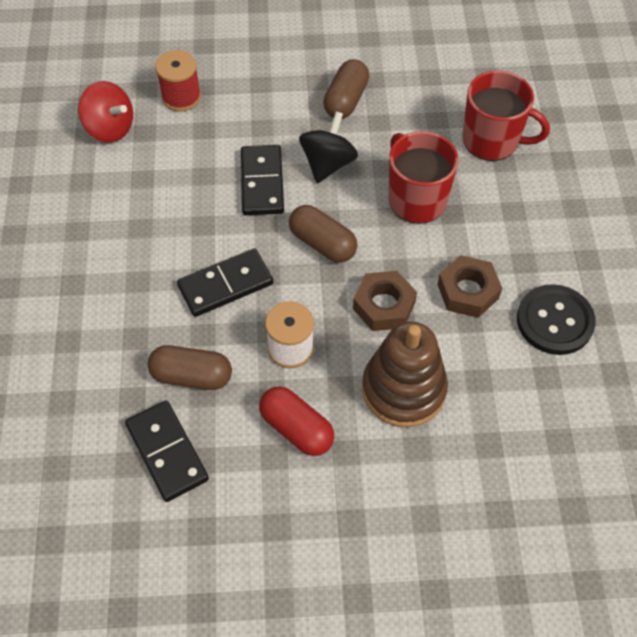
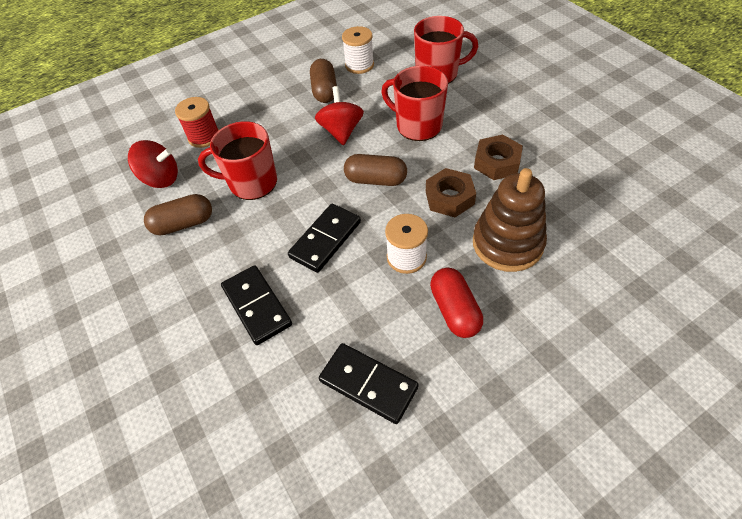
camera: 25 degrees left, 5 degrees down
brown capsule [147,345,232,390] -> brown capsule moved to [144,194,212,236]
black domino [241,145,284,215] -> black domino moved to [221,265,292,345]
red capsule [259,386,334,456] -> red capsule turned 60 degrees clockwise [430,268,483,338]
black spinning top [299,111,358,183] -> red spinning top [315,86,364,146]
black button [517,284,596,355] -> none
none -> red mug [198,121,277,200]
none -> white spool [342,26,374,74]

